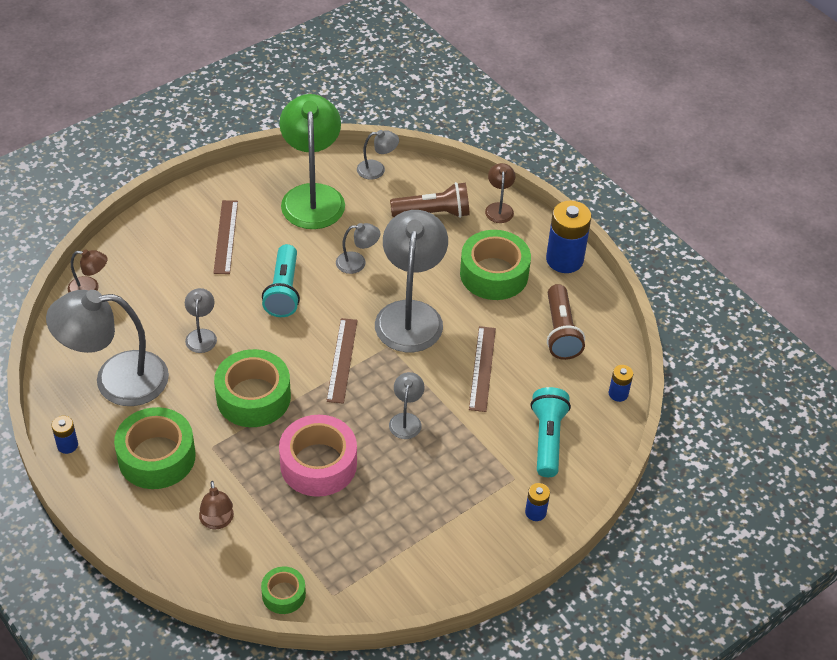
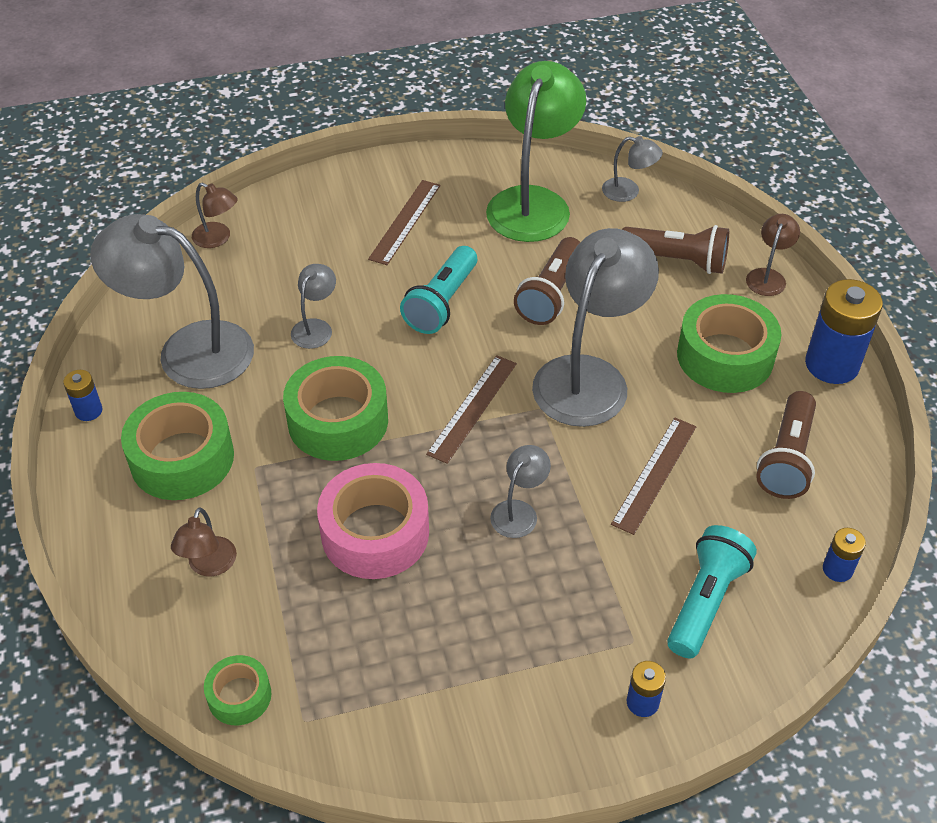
camera: 25 degrees right, 0 degrees up
grey lamp [336,223,380,274] -> brown flashlight [514,237,580,325]

